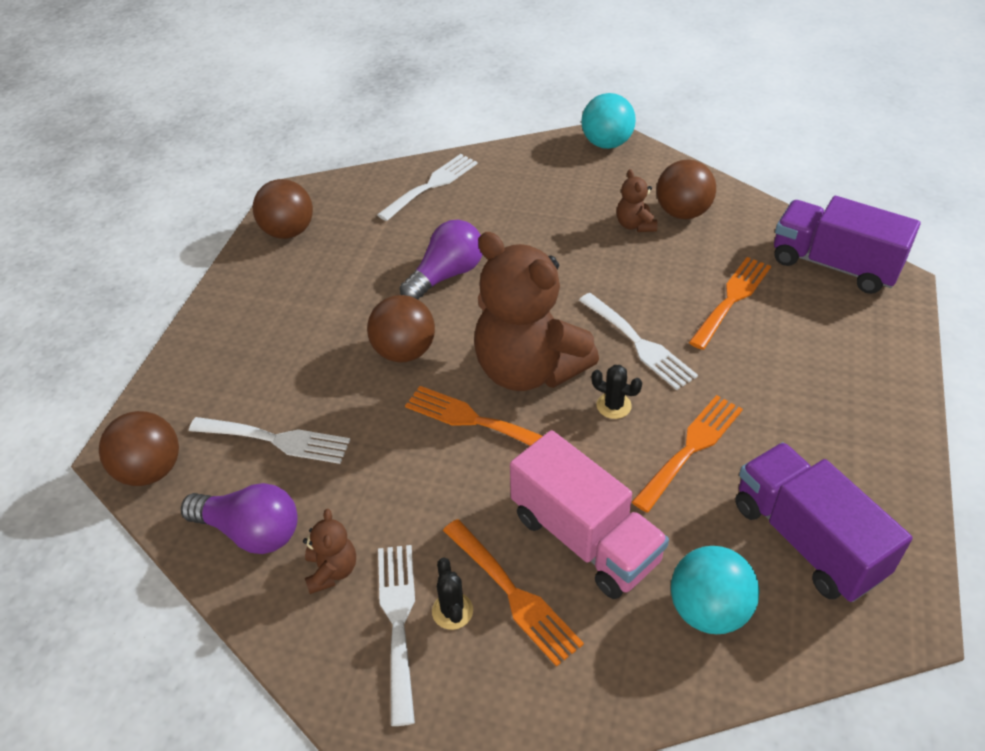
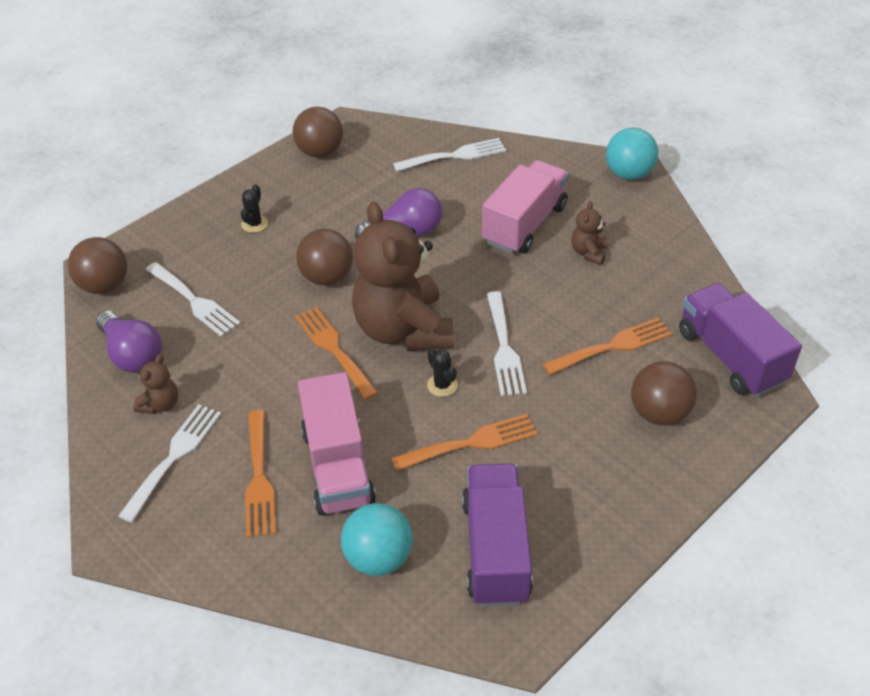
camera: 30 degrees right, 0 degrees up
black cactus [432,558,473,630] -> black cactus moved to [241,184,268,233]
brown ball [656,160,716,219] -> brown ball moved to [631,361,697,426]
none -> pink truck [482,160,569,254]

